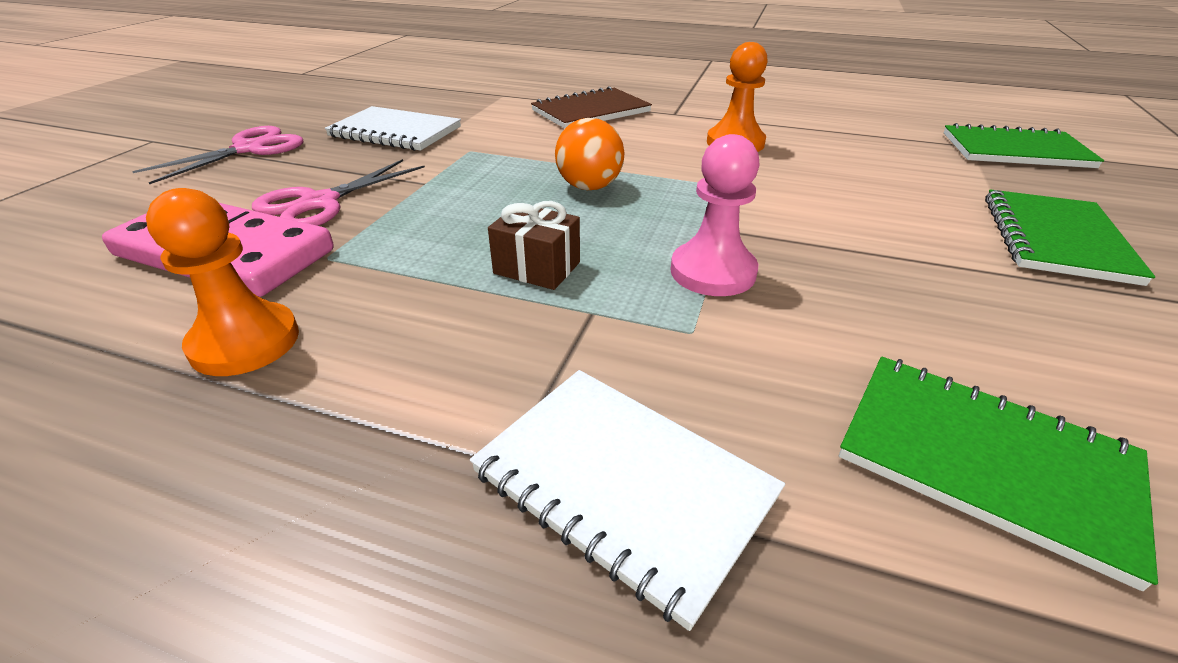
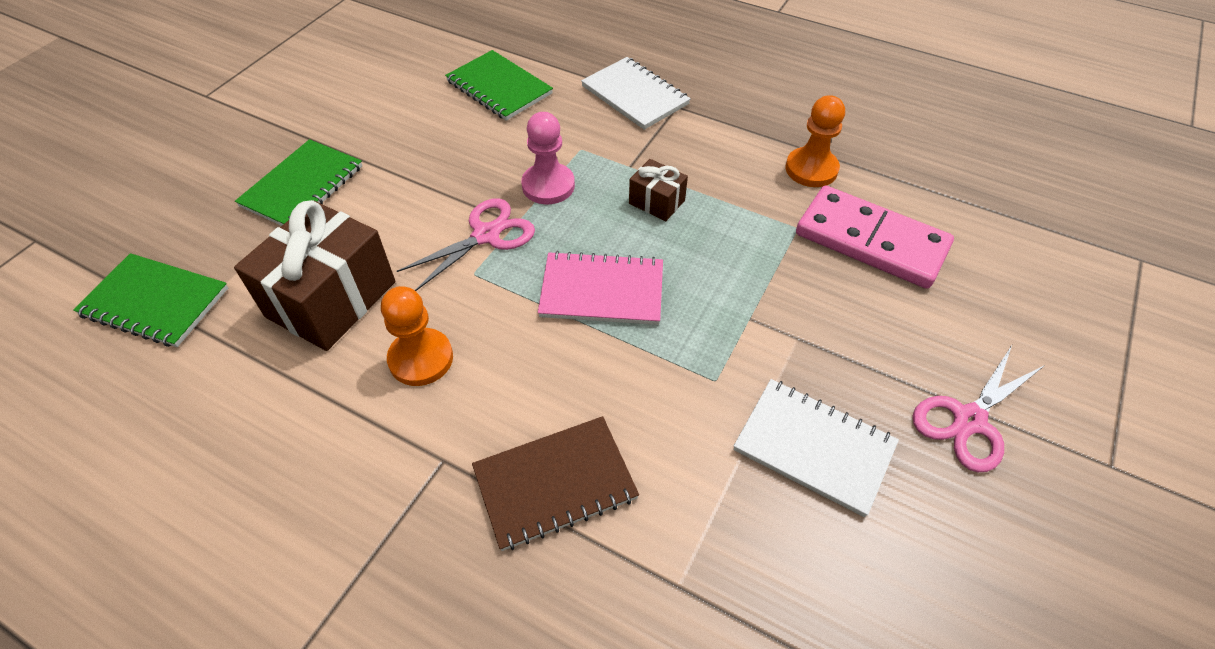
camera: 170 degrees left, 15 degrees up
pink scissors [252,159,425,226] -> pink scissors moved to [397,198,535,291]
orange ball [555,118,624,190] -> pink notebook [538,251,663,325]
none -> brown gift [234,200,395,351]

